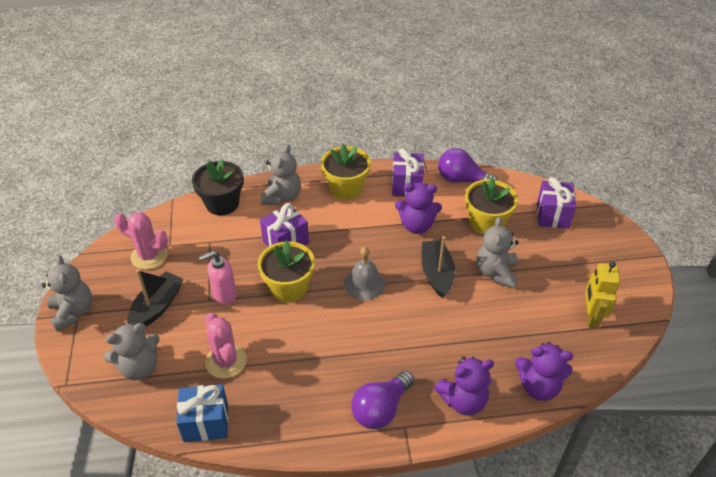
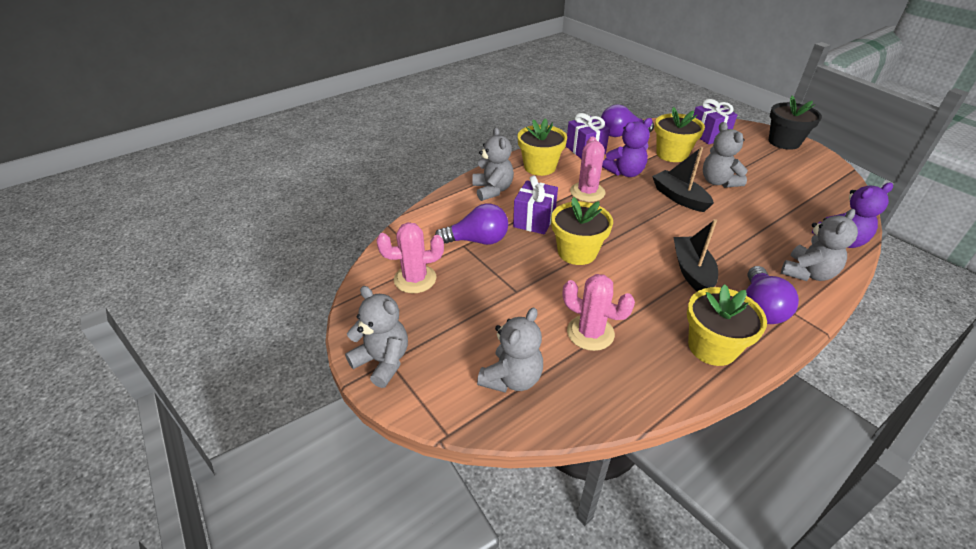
camera: 30 degrees left, 5 degrees down
black boat [127,270,183,326] -> black boat moved to [673,219,718,291]
blue gift [176,384,228,442] -> none
black flower pot [192,158,244,215] -> black flower pot moved to [769,96,822,150]
pink soap dispenser [199,251,237,305] -> none
grey bell [344,247,385,300] -> none
purple teddy bear [434,356,494,416] -> grey teddy bear [781,209,858,281]
yellow robot [585,261,621,328] -> none
none -> purple light bulb [435,203,508,245]
none -> pink cactus [570,136,605,202]
none -> yellow flower pot [687,284,767,366]

